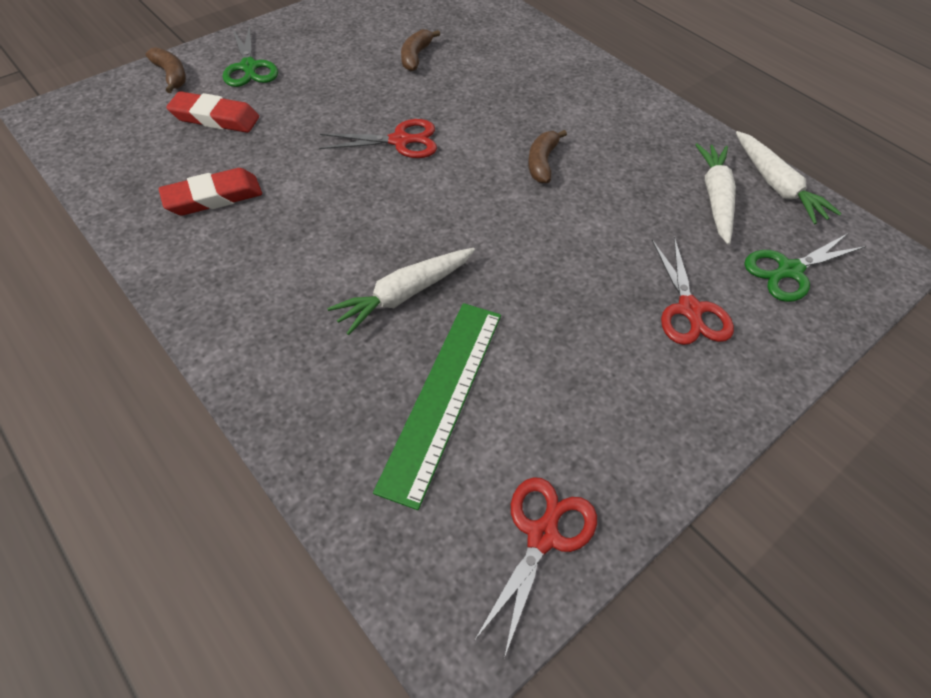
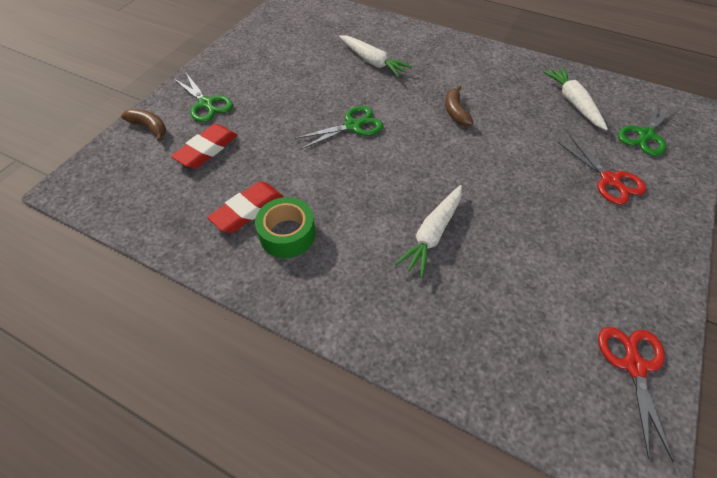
camera: 20 degrees left, 0 degrees up
red eraser [166,91,259,133] -> red eraser turned 45 degrees counterclockwise [171,124,238,169]
red scissors [319,119,437,158] -> green scissors [295,106,383,149]
green ruler [373,303,501,510] -> none
brown banana [401,29,440,72] -> none
white carrot [736,131,842,224] -> white carrot moved to [339,35,412,77]
none -> green tape [255,197,316,258]

